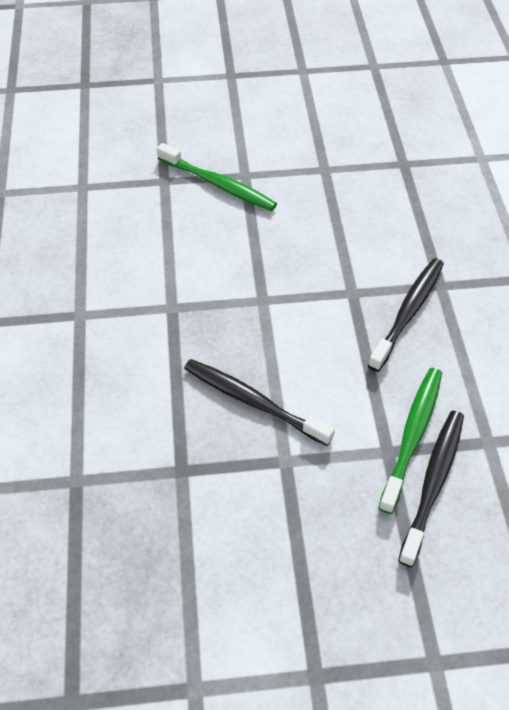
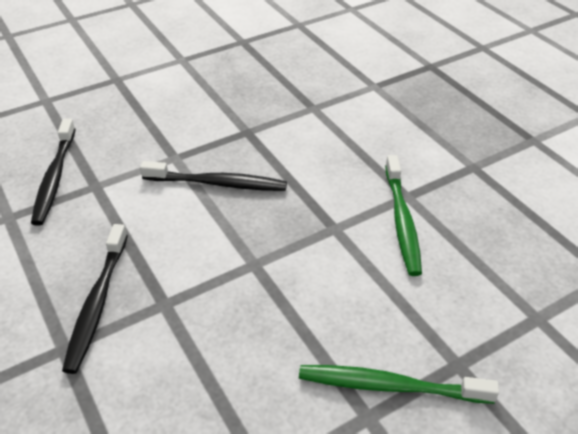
camera: 155 degrees right, 10 degrees down
green toothbrush [378,368,442,514] -> green toothbrush moved to [385,155,422,276]

